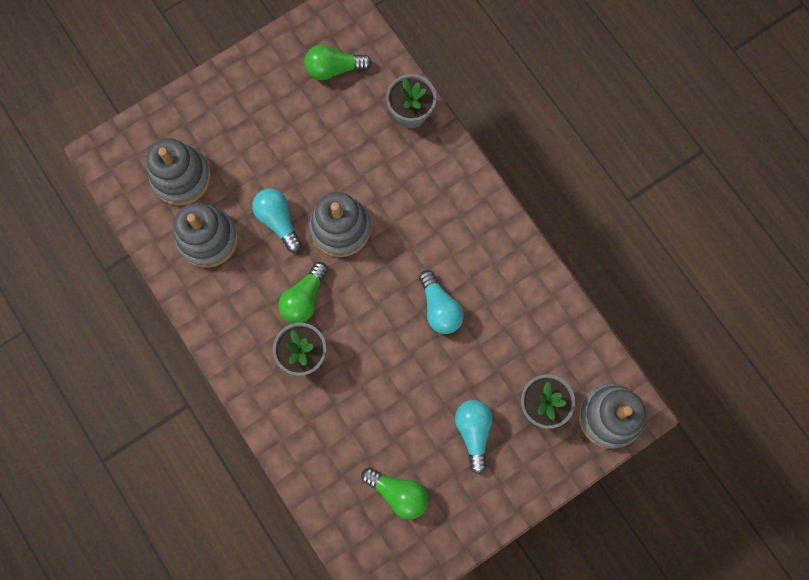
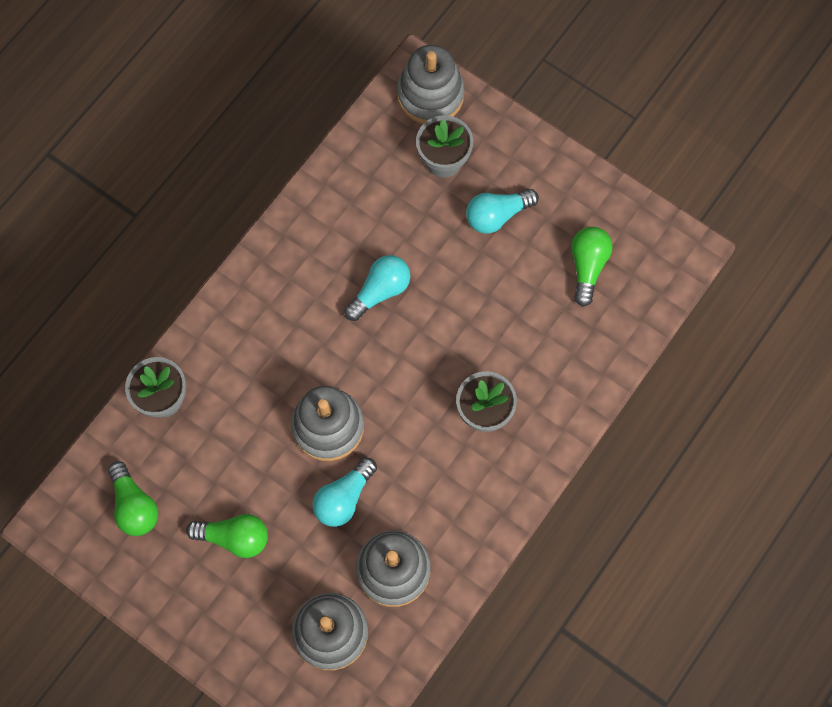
camera: 110 degrees left, 5 degrees down
green light bulb [278,262,328,323] -> green light bulb moved to [186,514,268,558]

